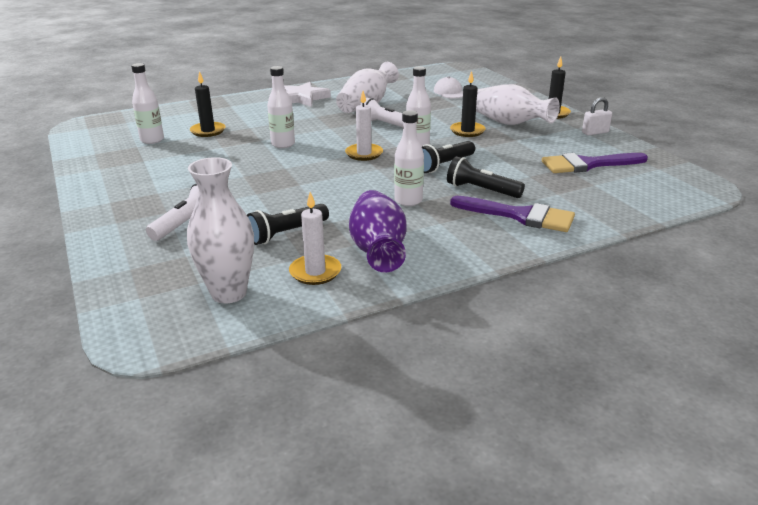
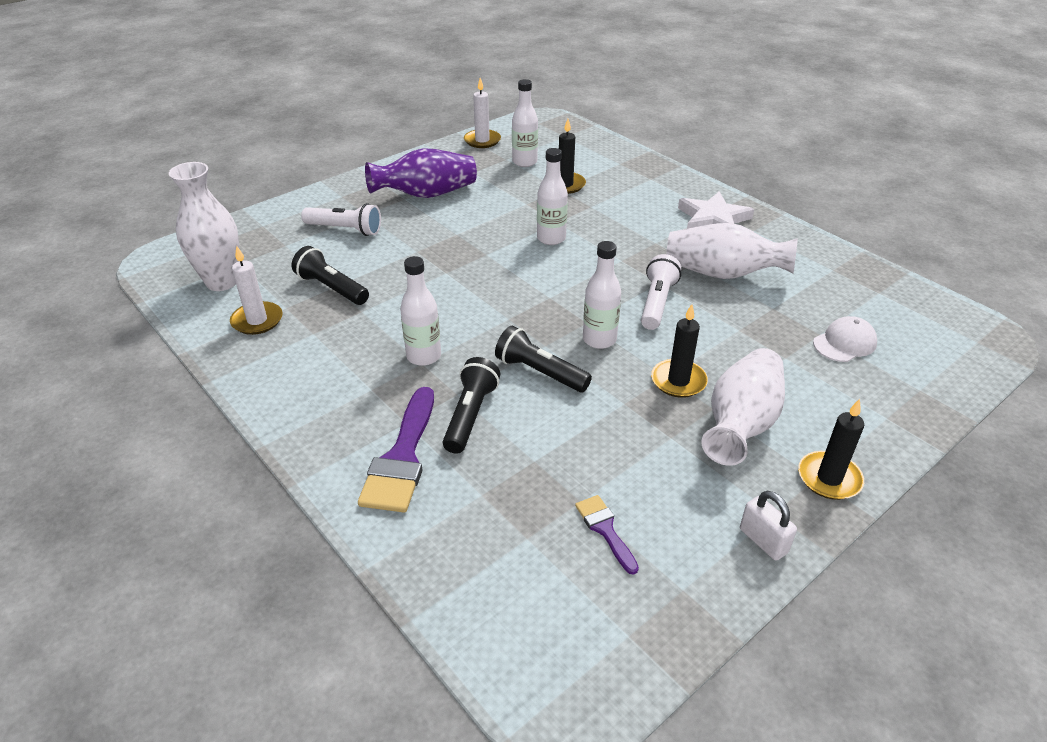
camera: 75 degrees right, 10 degrees up
white candle [345,91,383,161] -> white candle moved to [464,78,501,148]
purple vase [349,190,406,273] -> purple vase moved to [365,148,477,198]
purple brush [542,153,648,173] -> purple brush [575,495,639,575], size x0.53

